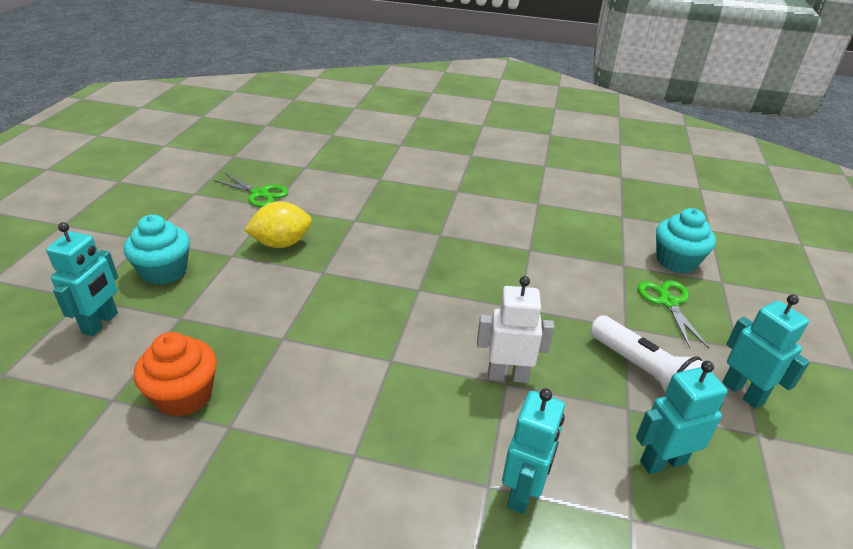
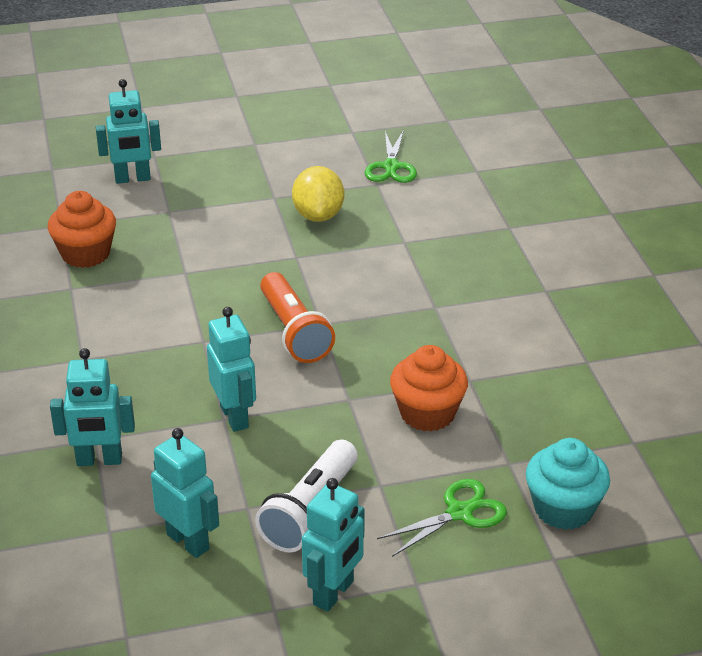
camera: 65 degrees right, 0 degrees up
turquoise cupcake [124,215,190,285] -> none
yellow lemon [244,201,312,248] -> yellow lemon turned 45 degrees clockwise [292,166,344,222]
white robot [477,276,555,383] -> turquoise robot [207,307,256,432]
none -> orange flashlight [260,272,335,363]
none -> orange cupcake [390,345,468,431]

